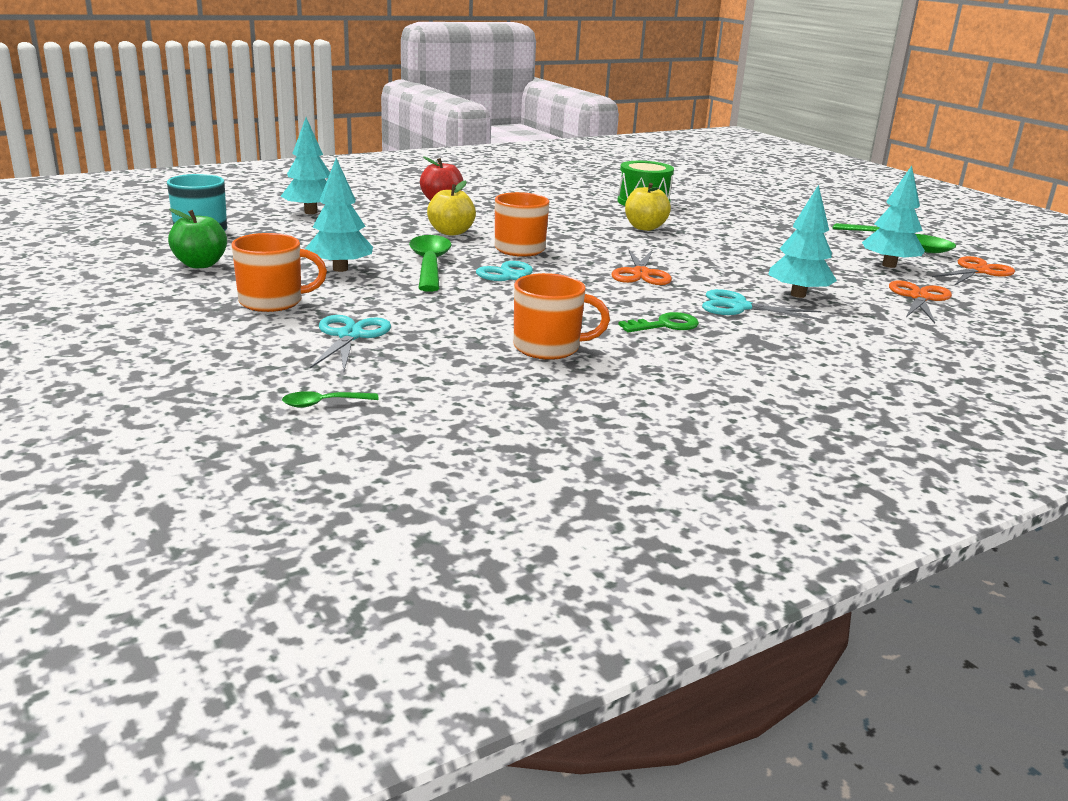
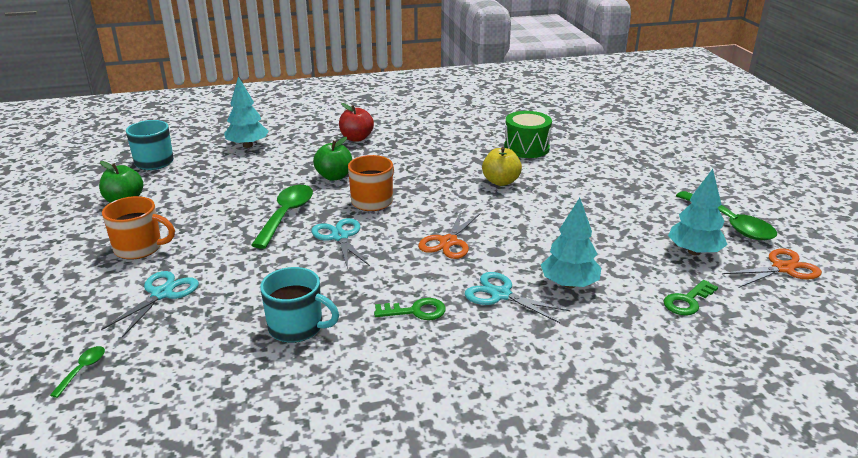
camera: 20 degrees right, 5 degrees up
green spoon [282,391,379,408] -> green spoon turned 105 degrees clockwise [50,346,105,398]
turquoise tree [305,158,373,272] -> none
yellow apple [427,180,476,236] -> green apple [313,137,352,181]
orange mug [513,273,610,360] -> turquoise mug [260,267,339,343]
orange scissors [889,280,952,323] -> green key [663,280,718,315]

